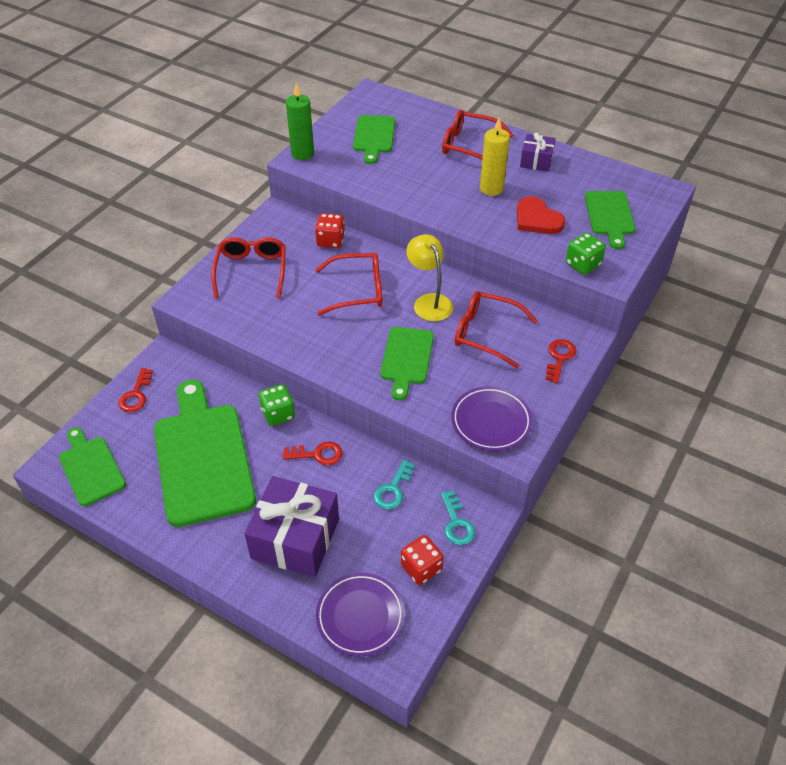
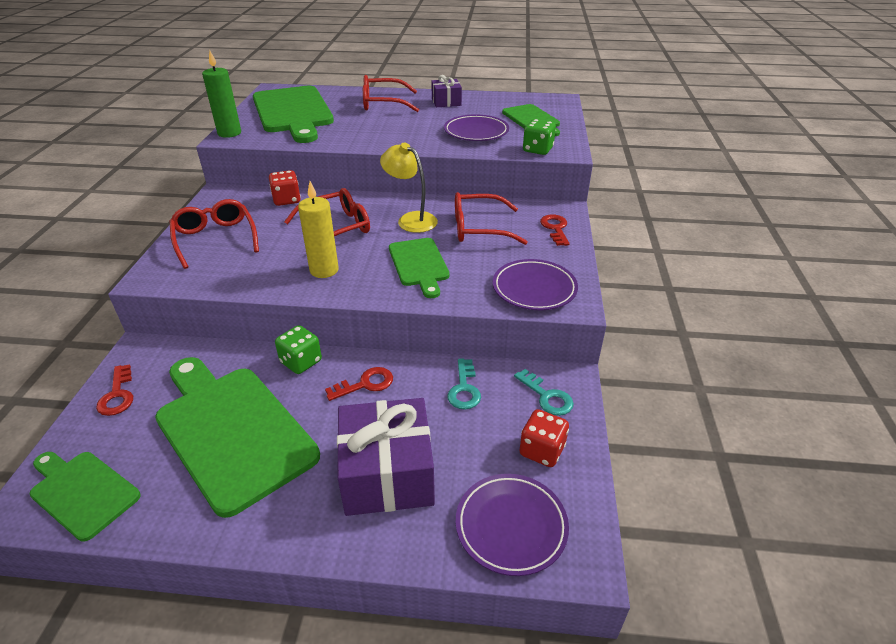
camera: 25 degrees left, 10 degrees down
green cutting board [353,115,395,164] -> green cutting board [253,86,334,143], size x1.82
yellow candle [480,118,510,196] -> yellow candle moved to [298,181,339,278]
red heart [517,196,565,234] -> purple plate [444,114,509,141]

